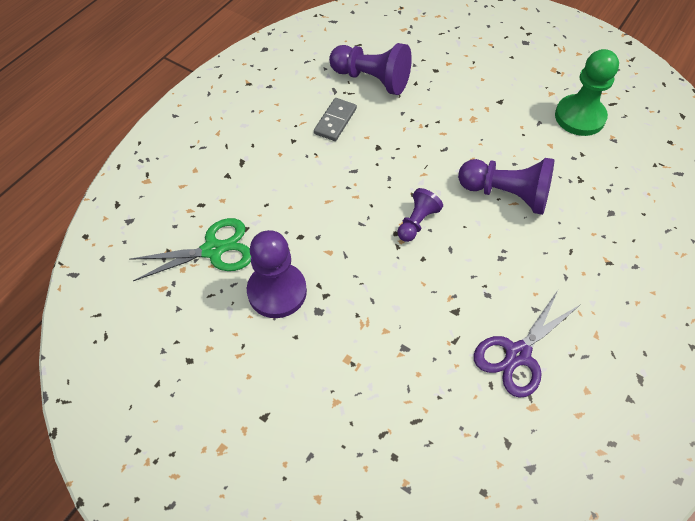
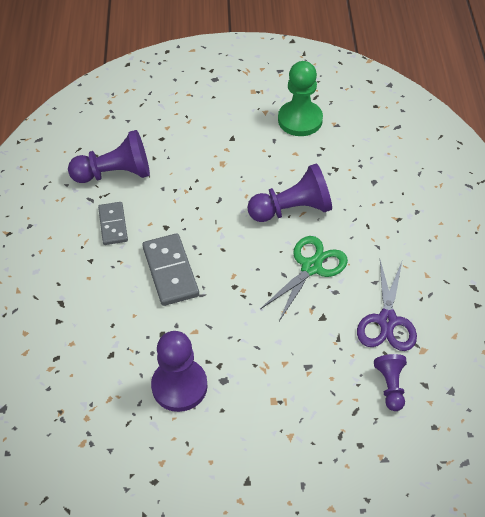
camera: 35 degrees left, 5 degrees down
green scissors [130,218,251,281] -> green scissors moved to [260,236,348,321]
purple pawn [397,188,443,242] -> purple pawn moved to [374,354,407,411]
none -> grey domino [142,233,199,306]

